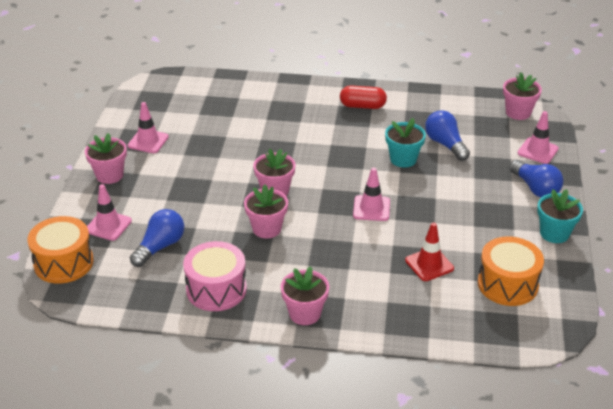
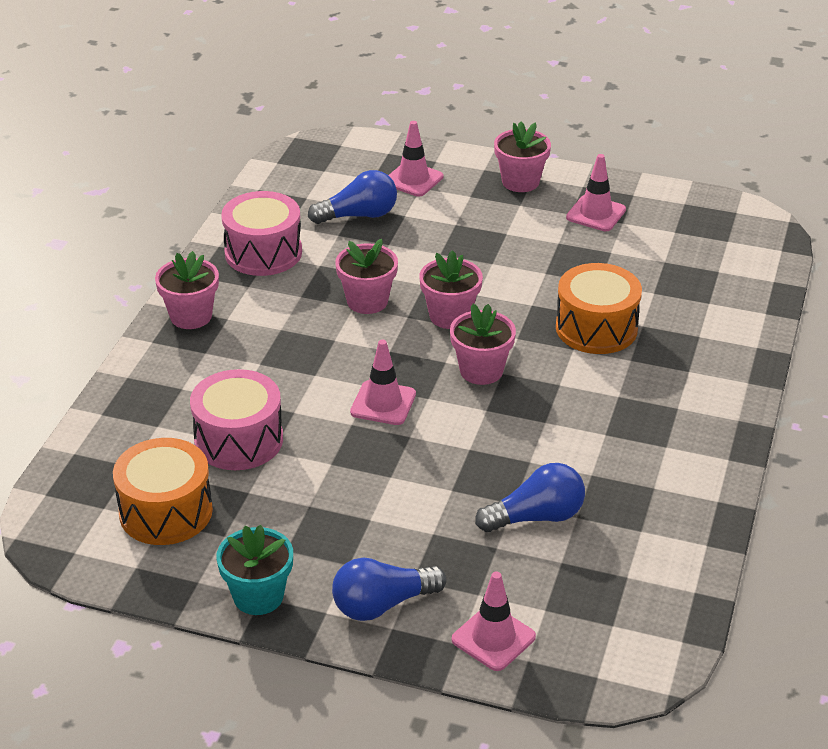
camera: 100 degrees right, 0 degrees up
orange drum [27,216,94,284] -> orange drum moved to [556,263,642,354]
blue light bulb [130,209,184,267] -> blue light bulb turned 60 degrees counterclockwise [308,170,397,224]
red capsule [340,85,387,109] -> none
turquoise flower pot [385,118,426,167] -> none
red traffic cone [405,222,454,281] -> pink drum [190,369,283,470]
pink flower pot [503,72,542,120] -> pink flower pot moved to [450,304,516,385]

